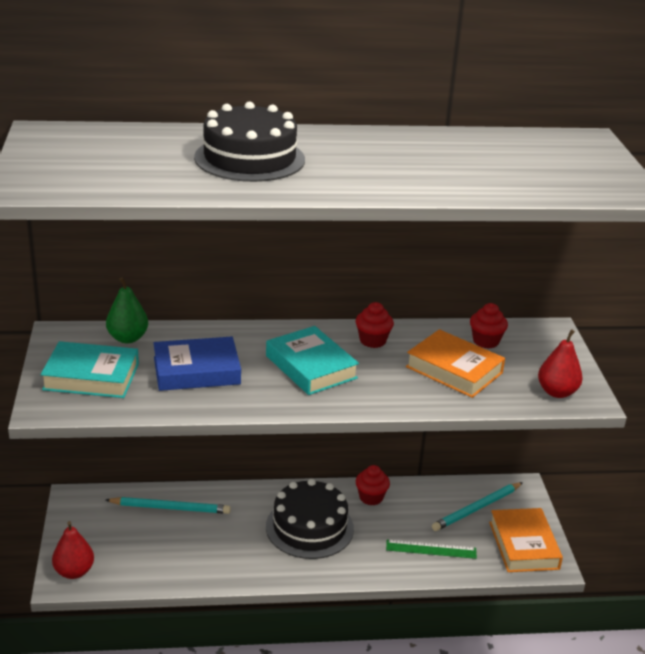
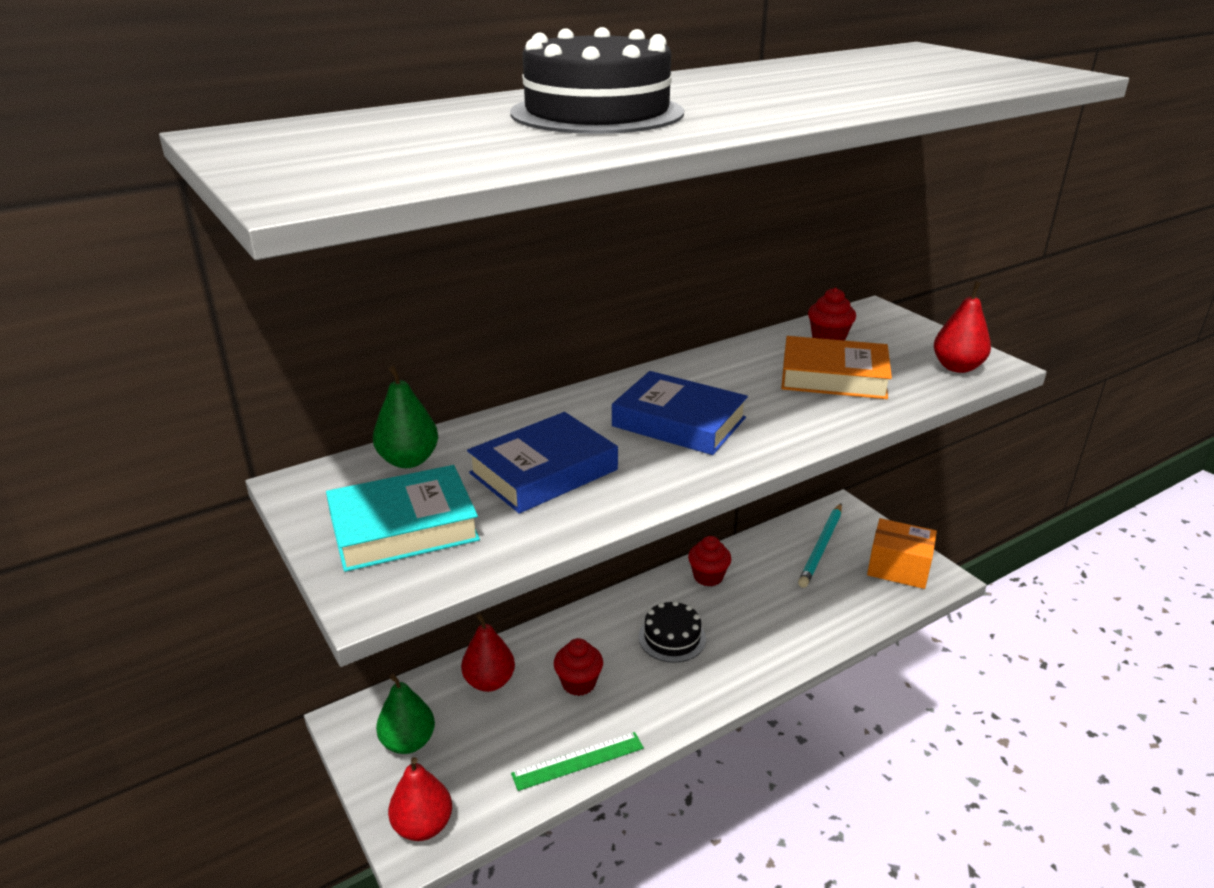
camera: 25 degrees left, 0 degrees up
turquoise pencil [106,497,231,514] -> red pear [461,614,515,692]
turquoise book [266,326,359,395] -> blue book [612,371,748,455]
black cake [266,479,354,559] -> black cake [639,601,706,663], size x0.59
red cupcake [356,302,394,348] -> red cupcake moved to [554,638,603,696]
green ruler [386,540,477,559] -> green ruler moved to [511,732,644,791]
orange book [489,508,563,572] -> orange box [867,518,937,589]
none -> green pear [376,674,435,754]

